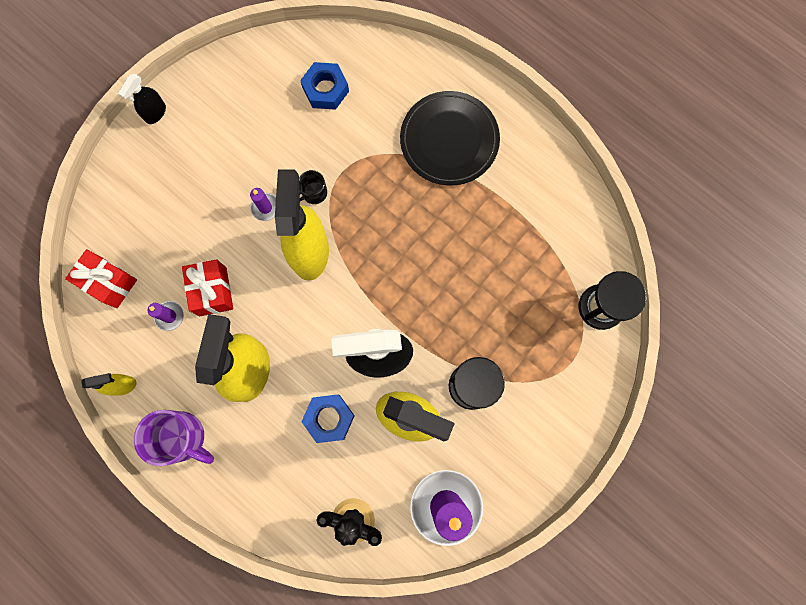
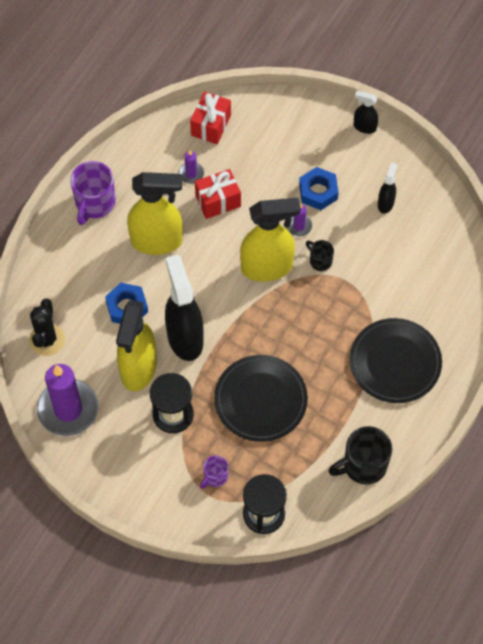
camera: 80 degrees right, 15 degrees down
yellow spray bottle [81,373,137,396] -> none
blue nut [300,62,349,110] -> blue nut moved to [299,167,339,210]
none -> purple mug [200,455,228,489]
none -> black plate [214,355,308,442]
none -> black mug [328,426,392,485]
none -> black spray bottle [378,162,397,214]

